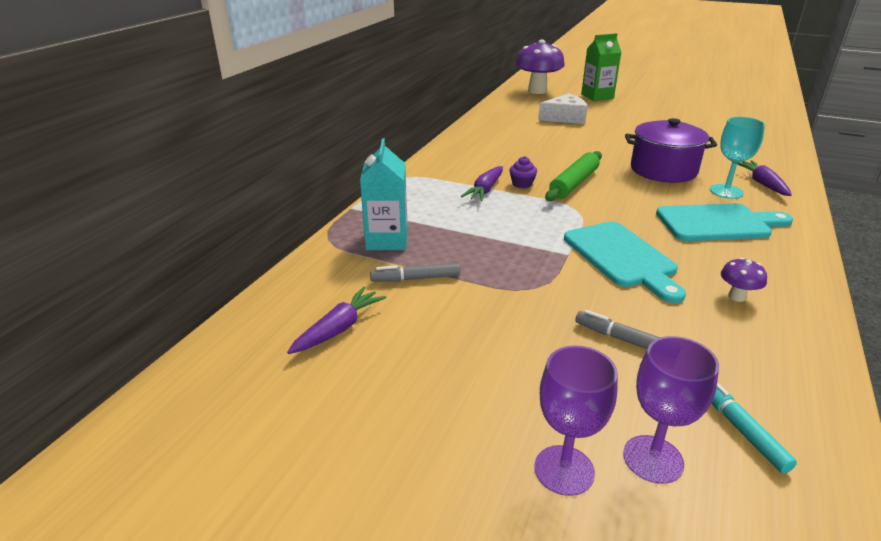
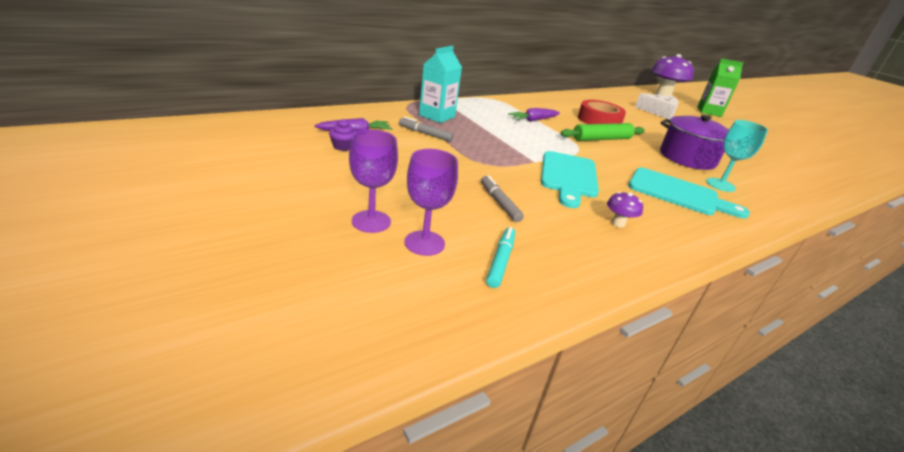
camera: 30 degrees right, 0 degrees up
purple cupcake [509,156,537,188] -> purple cupcake moved to [329,119,357,151]
purple carrot [737,160,792,196] -> none
none -> red tape [578,100,626,124]

